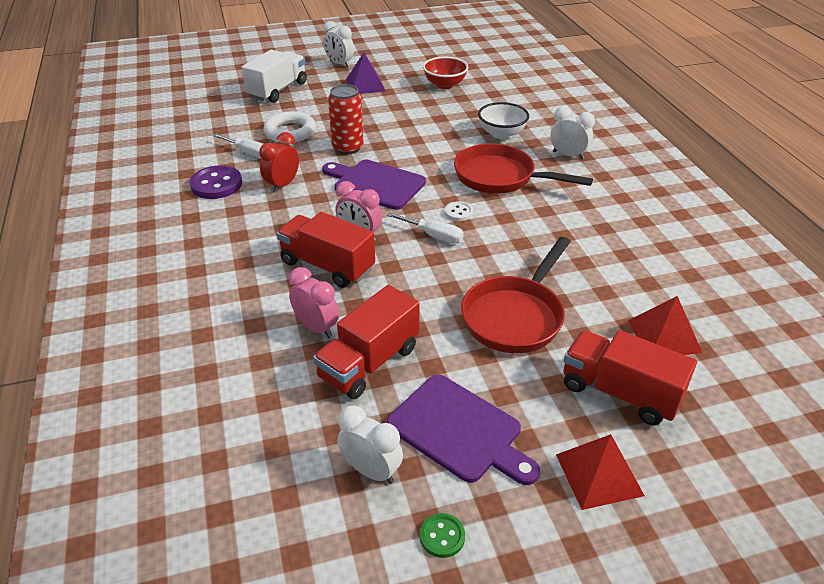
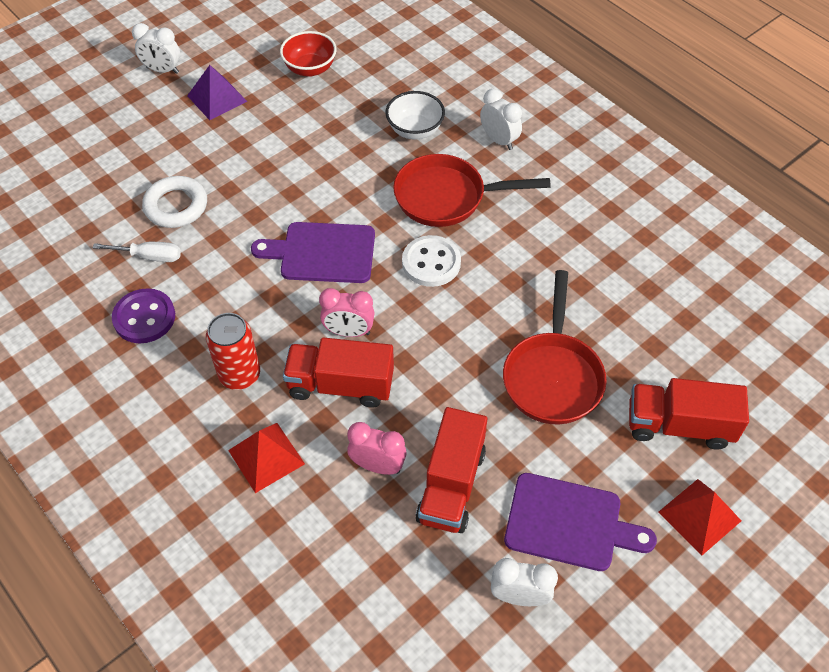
camera: 25 degrees left, 15 degrees up
white truck [242,50,307,103] -> none
red clock [259,132,299,193] -> none
red can [328,84,364,154] -> red can moved to [206,313,260,390]
white screwdriver [387,212,464,244] -> none
green button [420,513,465,558] -> none
white button [445,201,473,221] -> white button [402,235,461,287], size x1.86
white clock [550,106,595,159] -> white clock turned 45 degrees clockwise [480,89,522,150]
red pyramid [628,296,702,355] -> red pyramid moved to [228,423,305,493]

